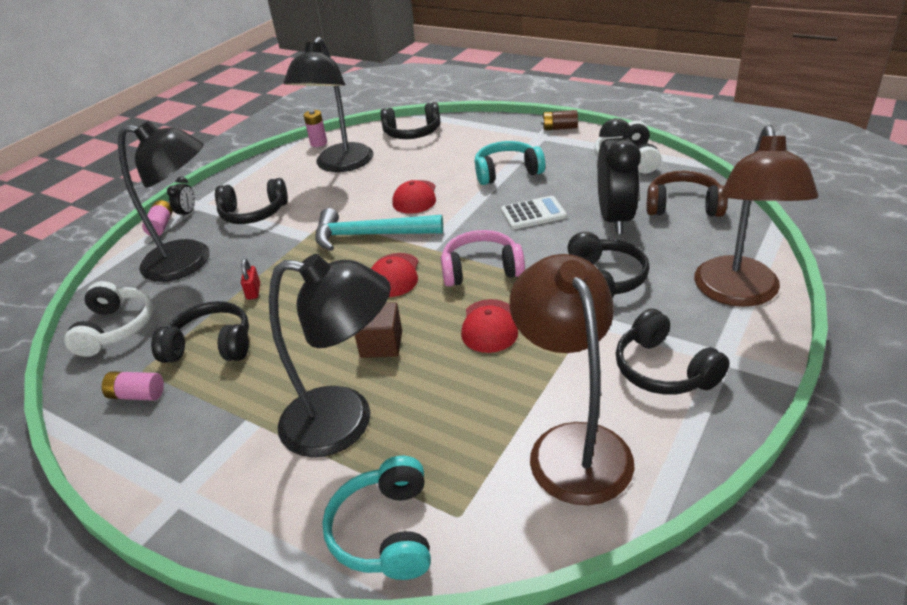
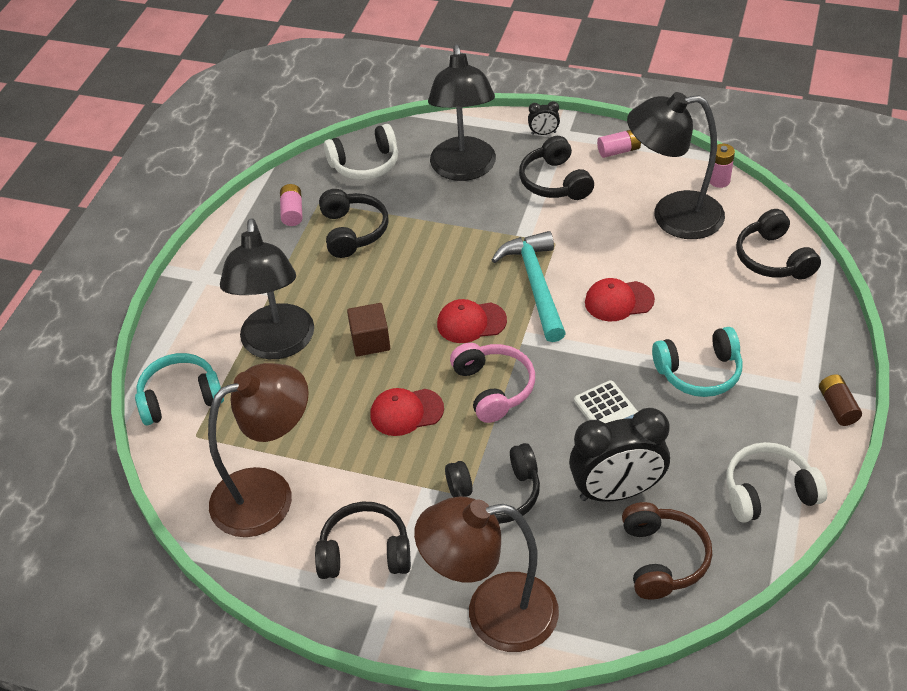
camera: 75 degrees right, 10 degrees up
pink battery [142,200,173,236] -> pink battery moved to [597,130,641,158]
red padlock [241,258,260,300] -> none
turquoise headphones [474,141,545,185] -> turquoise headphones turned 105 degrees clockwise [652,327,743,397]
black headphones [616,309,730,395] -> black headphones turned 45 degrees clockwise [315,502,411,579]

